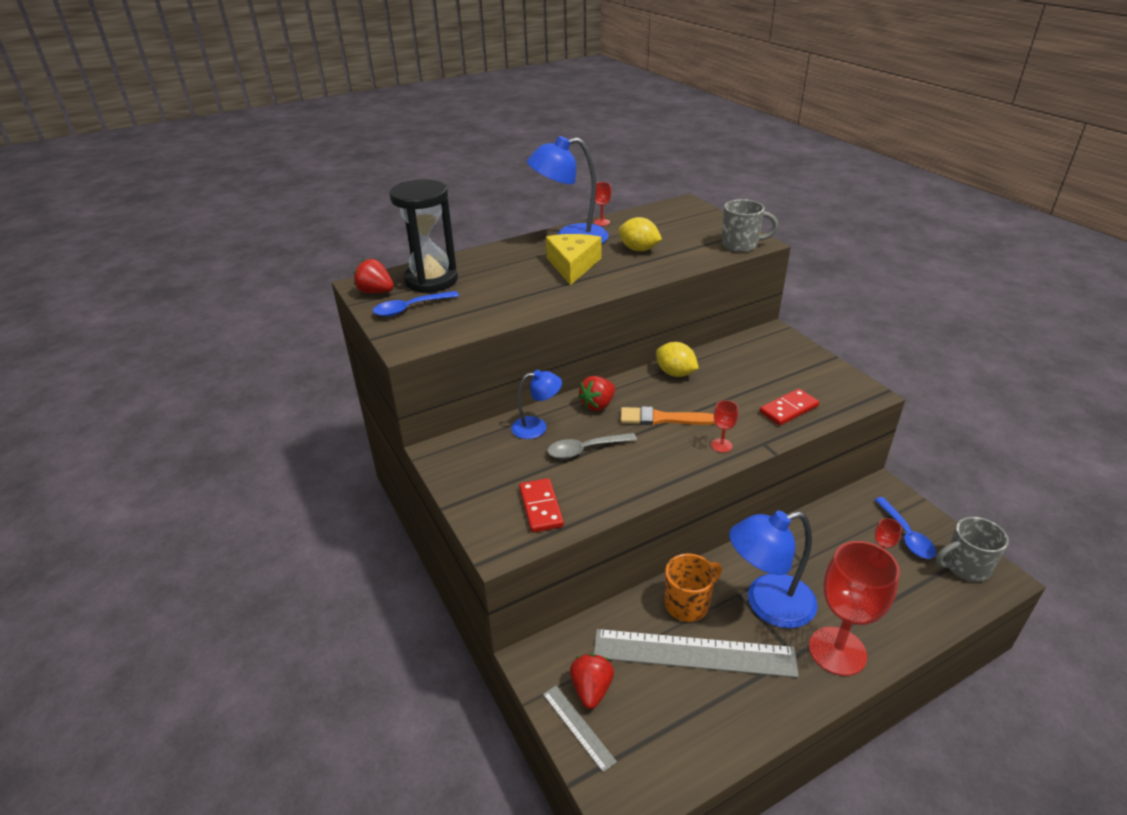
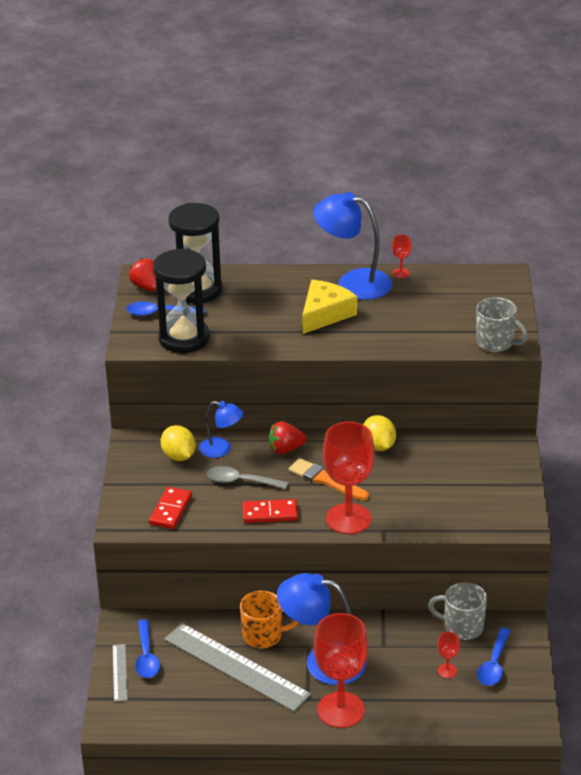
camera: 30 degrees right, 0 degrees up
red strawberry [570,654,614,709] -> blue spoon [135,619,160,678]
yellow lemon [618,217,662,251] -> yellow lemon moved to [161,425,196,461]
red goblet [711,400,738,453] -> red goblet [323,422,375,534], size x2.39
red domino [760,389,819,426] -> red domino moved to [242,499,298,523]
grey mug [936,517,1009,582] -> grey mug moved to [428,582,487,640]
none -> black hourglass [153,248,210,353]

